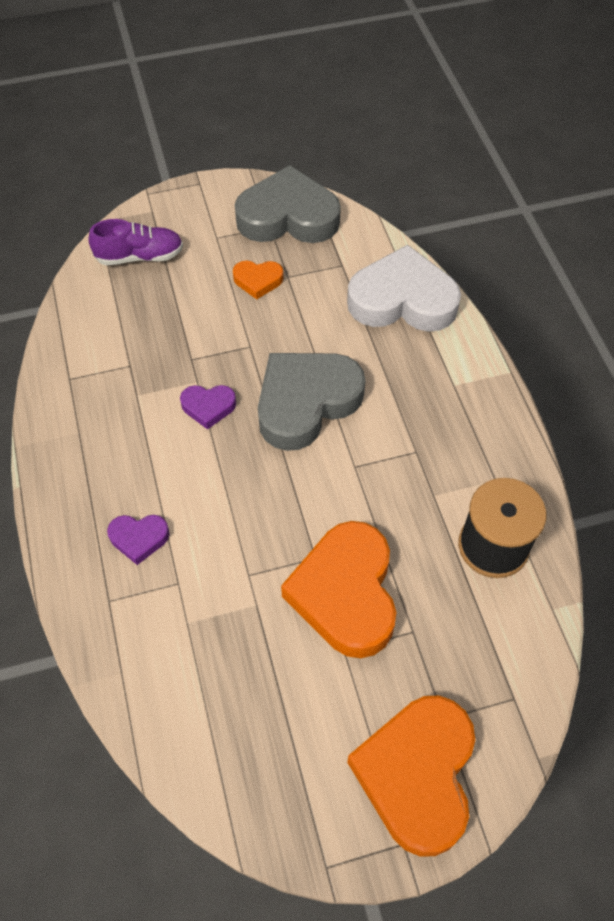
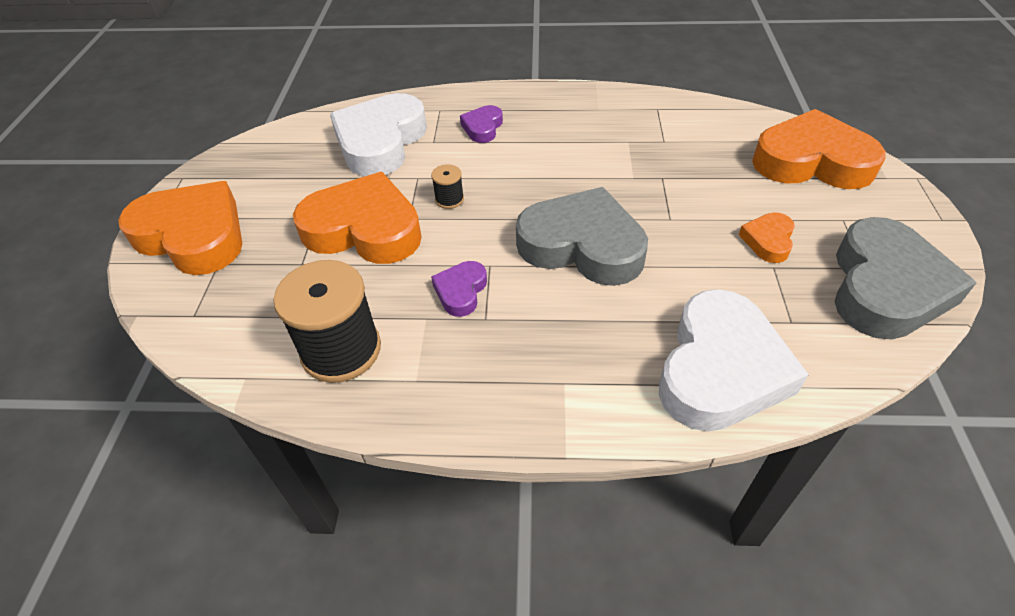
camera: 110 degrees right, 10 degrees down
purple shoe [88,219,183,265] -> orange heart [752,109,886,189]
purple heart [180,385,236,430] -> purple heart moved to [431,261,487,317]
grey heart [258,353,366,451] -> grey heart turned 45 degrees counterclockwise [516,187,648,286]
none -> white heart [330,93,427,177]
none -> black spool [431,164,464,209]

